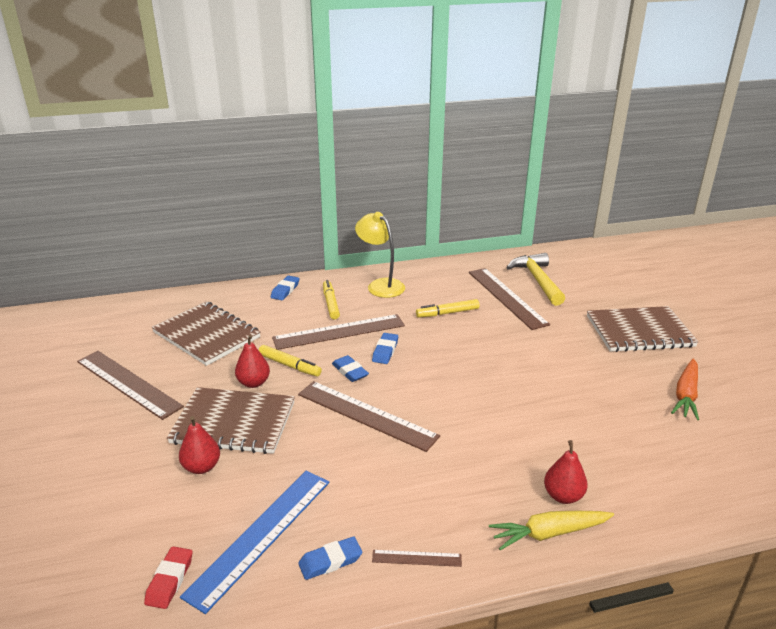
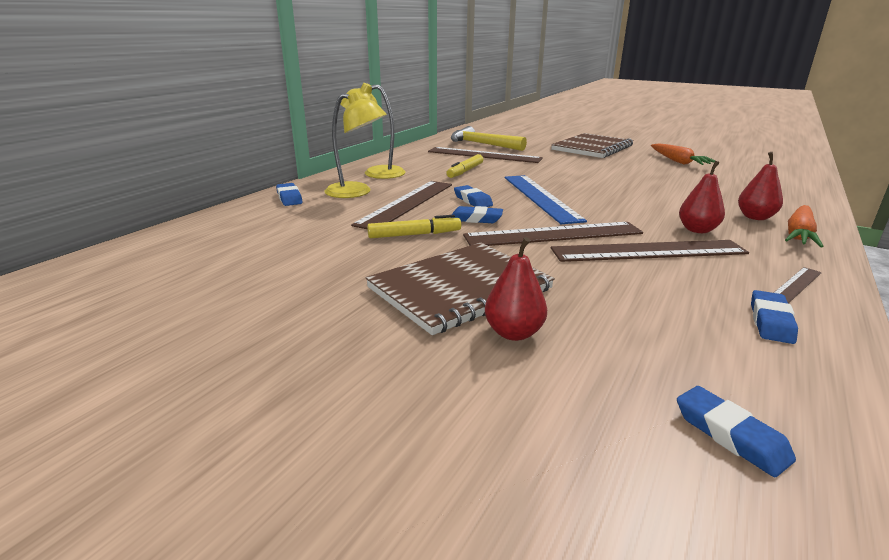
camera: 45 degrees left, 5 degrees down
brown ruler [77,351,184,420] -> brown ruler moved to [551,240,749,262]
red eraser [144,546,193,609] -> blue eraser [677,386,796,477]
brown notebook [152,301,261,366] -> none
blue ruler [180,471,329,614] -> blue ruler moved to [505,175,587,224]
red pear [235,335,270,388] -> red pear moved to [679,161,725,233]
yellow marker [323,280,340,319] -> yellow lamp [324,92,387,198]
yellow carrot [489,511,614,550] -> orange carrot [785,205,824,248]

